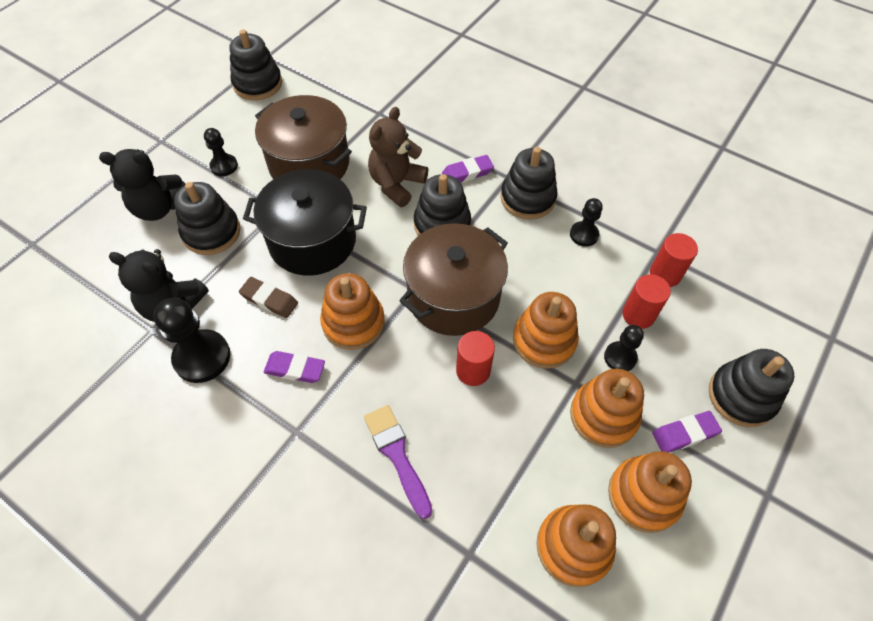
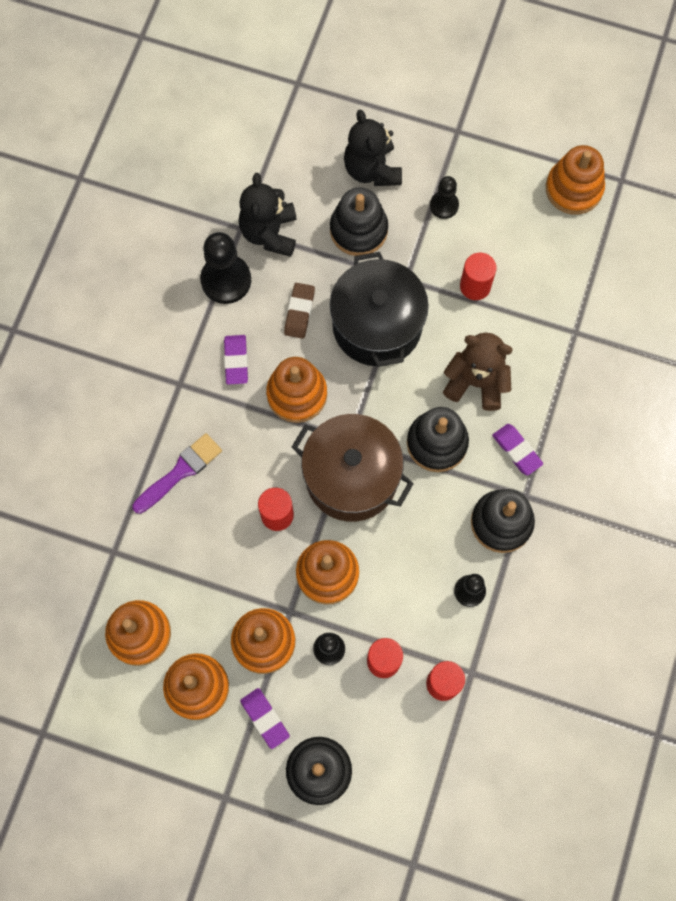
camera: 75 degrees right, 15 degrees up
black stacking toy [229,29,282,100] -> orange stacking toy [546,145,605,215]
brown pot [255,95,352,179] -> red cylinder [460,253,496,300]

